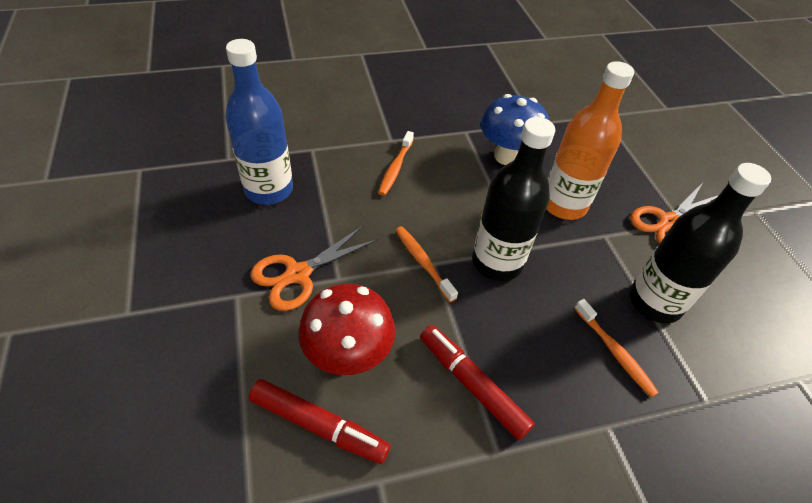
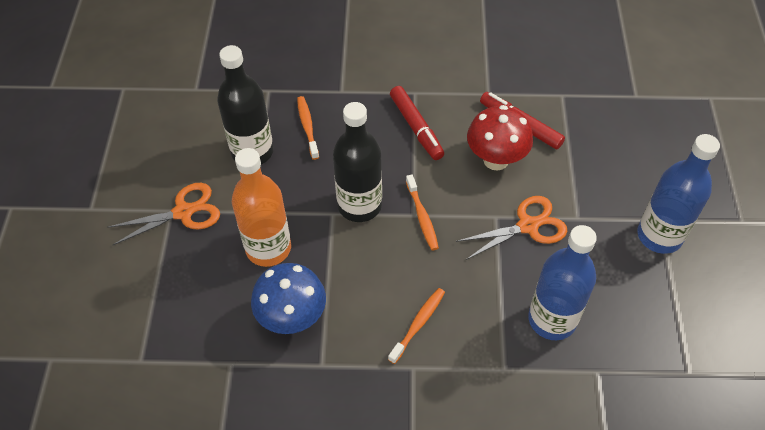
camera: 160 degrees left, 5 degrees up
none -> blue bottle [637,134,720,254]

